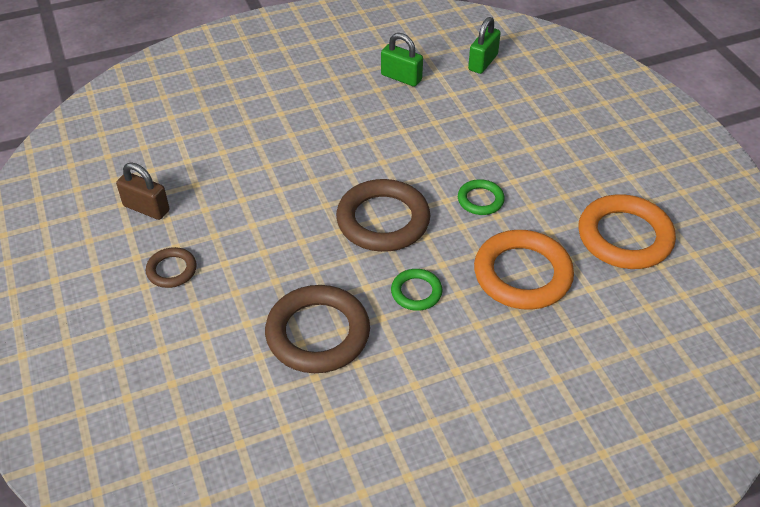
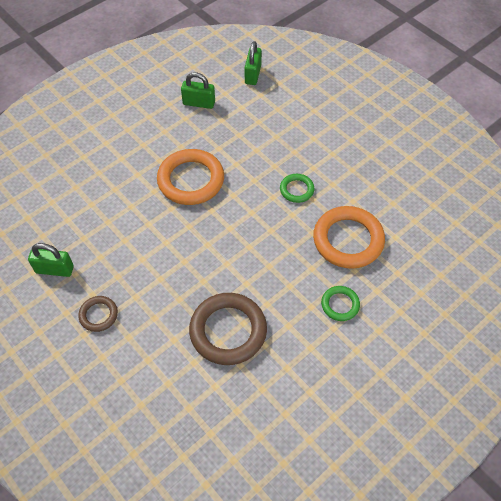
camera: 20 degrees left, 10 degrees up
brown padlock [116,163,169,220] -> green padlock [28,243,74,277]
brown ring [336,179,430,252] -> none
green ring [391,269,442,311] -> green ring moved to [321,286,360,321]
orange ring [578,194,676,269] -> orange ring moved to [157,149,224,205]

